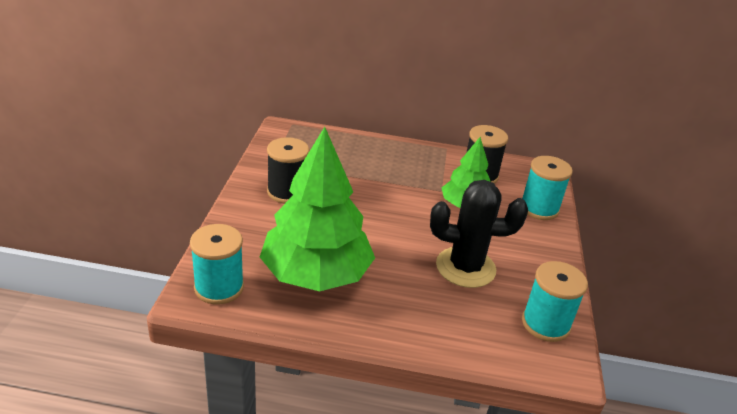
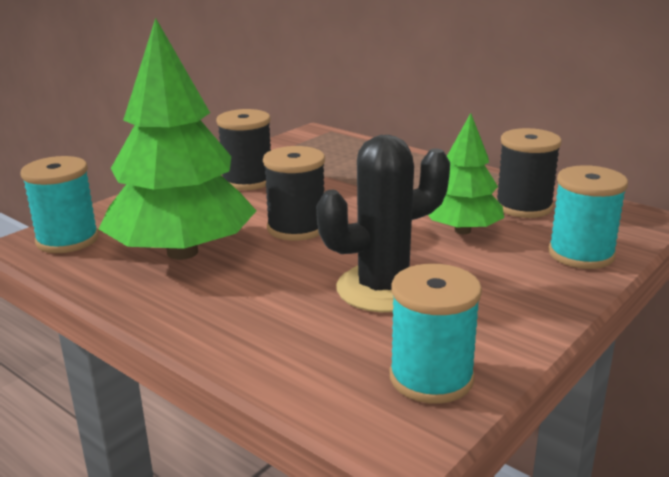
camera: 35 degrees right, 10 degrees down
black cactus [430,180,528,288] -> black cactus turned 60 degrees counterclockwise [316,135,450,312]
none -> black spool [263,146,325,241]

